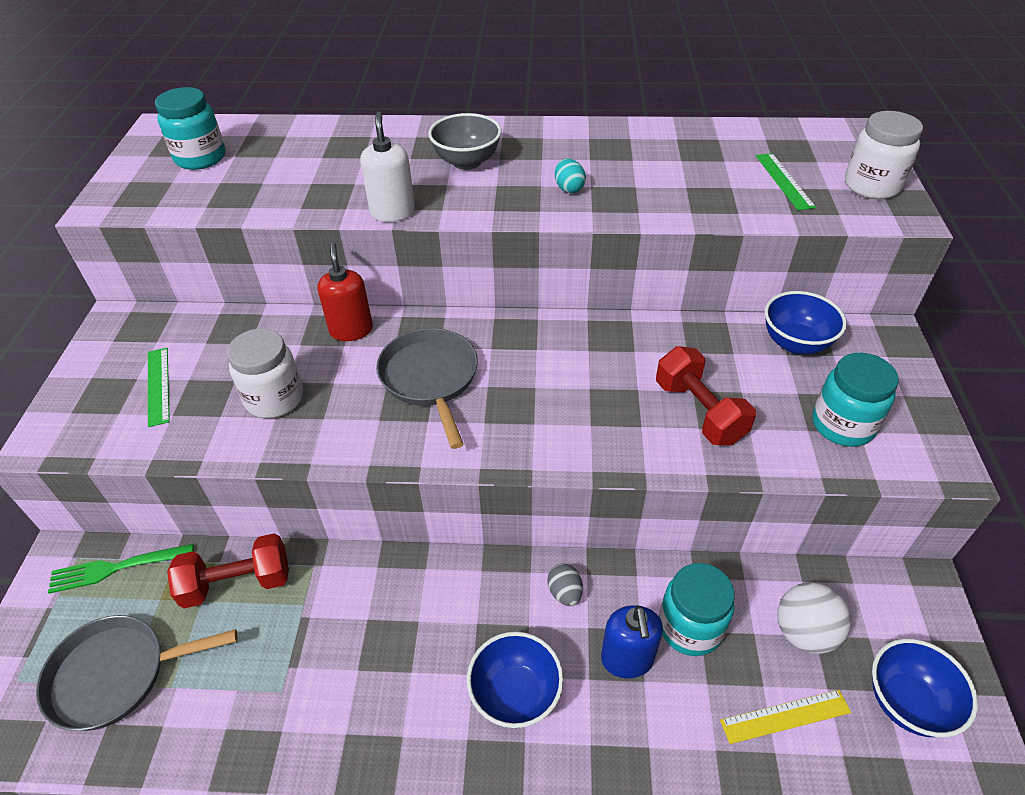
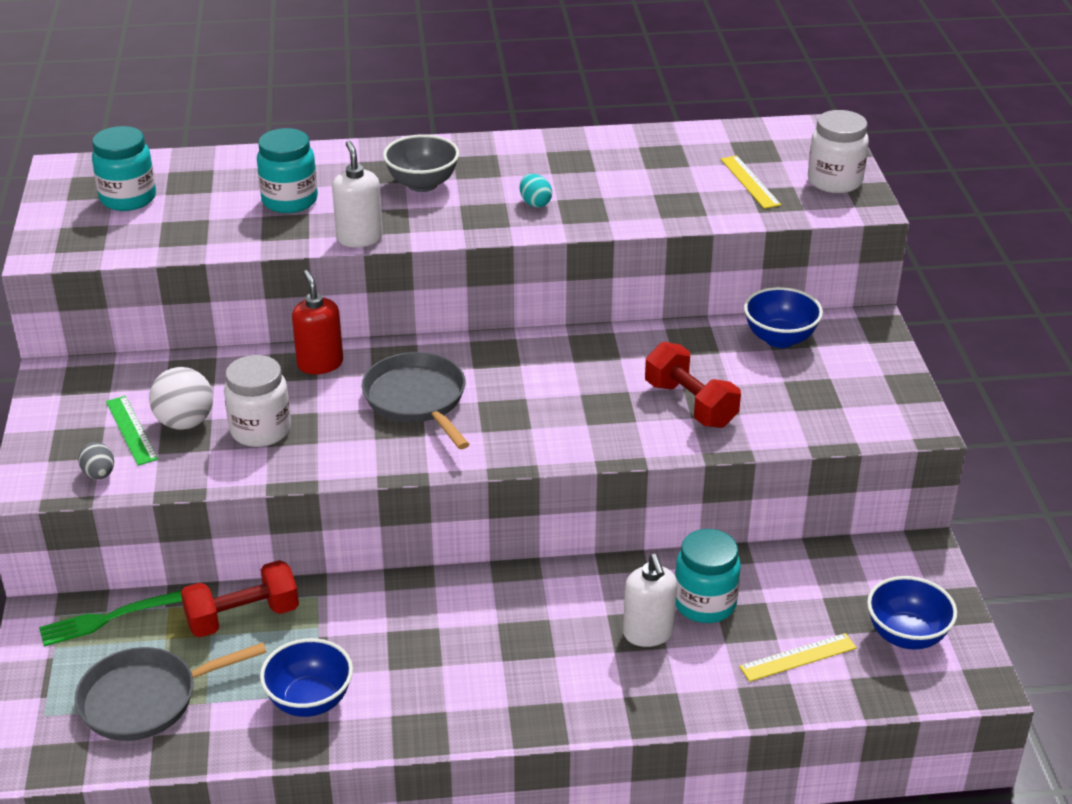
camera: 10 degrees left, 10 degrees down
blue bowl [467,632,564,728] -> blue bowl moved to [260,638,353,717]
grey egg [547,563,583,606] -> grey egg moved to [78,442,114,479]
blue soap dispenser [601,605,663,678] -> white soap dispenser [623,554,677,647]
green ruler [756,153,816,210] -> yellow ruler [720,155,781,209]
white ball [777,582,851,654] -> white ball moved to [149,367,213,430]
turquoise jar [812,353,899,447] -> turquoise jar moved to [257,128,318,213]

